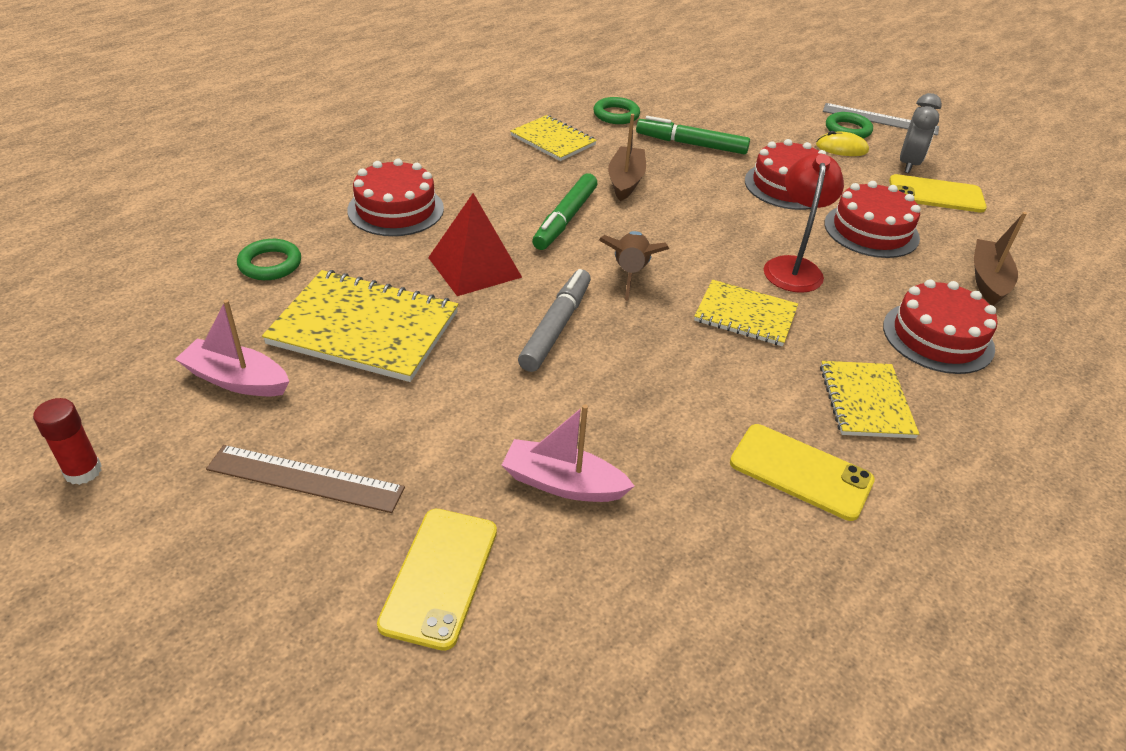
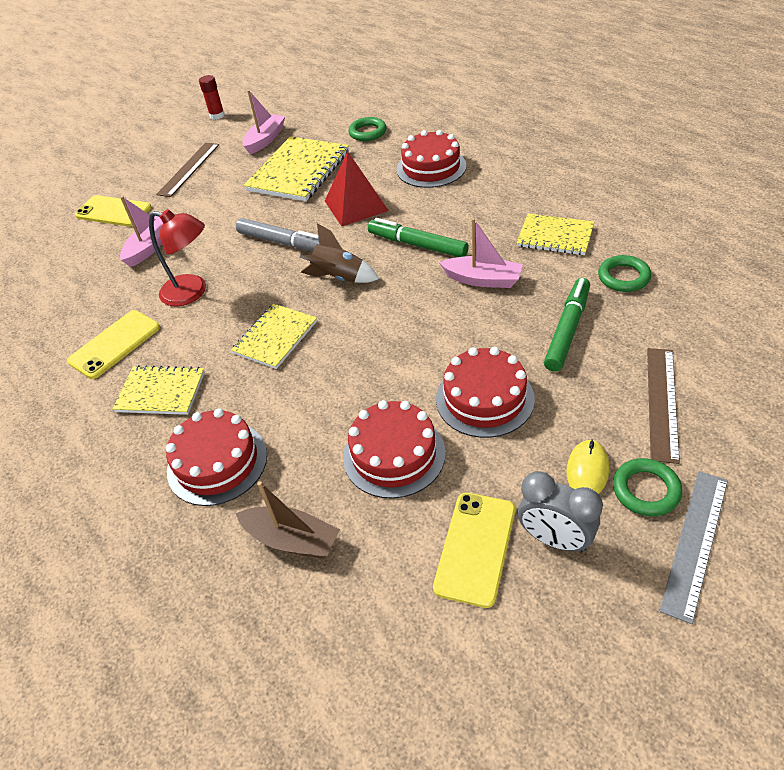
camera: 105 degrees right, 5 degrees up
yellow notebook [510,115,597,161] -> yellow notebook turned 60 degrees clockwise [516,213,594,255]
brown boat [608,114,646,201] -> pink boat [439,218,523,288]
red lamp [764,153,844,293] -> red lamp moved to [149,209,206,306]
none -> brown ruler [647,348,680,464]

